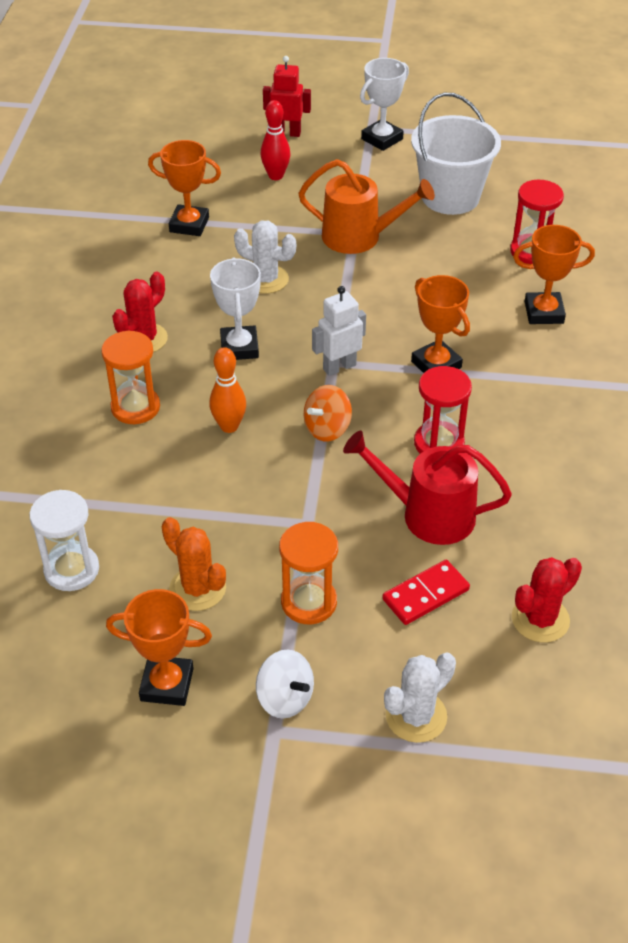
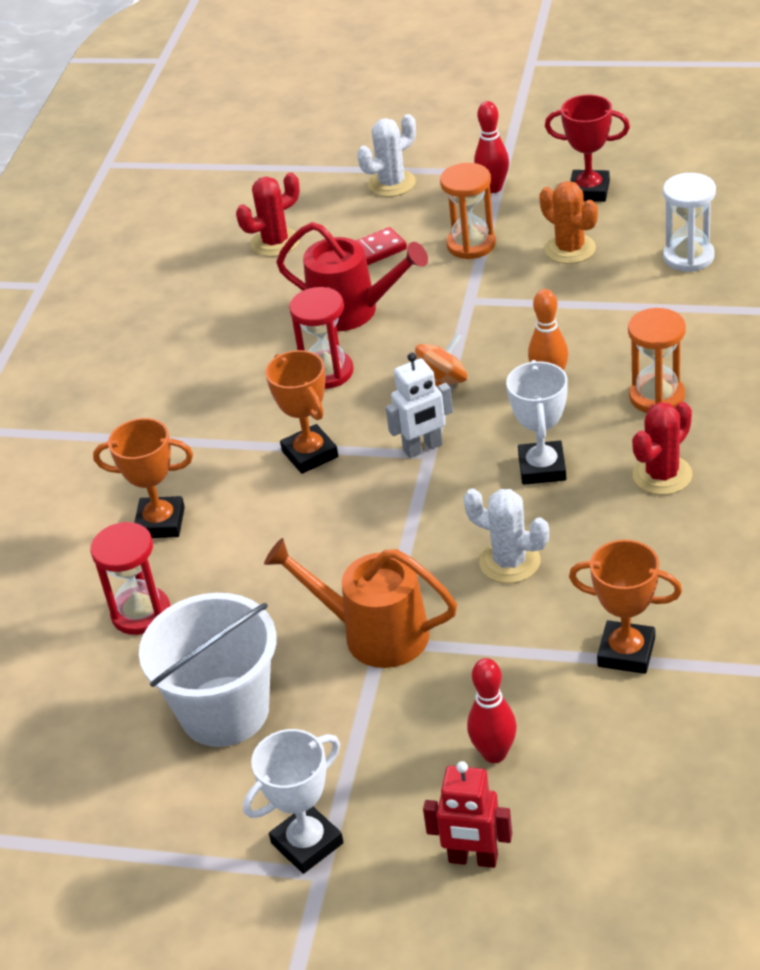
camera: 170 degrees left, 5 degrees down
orange trophy [106,589,212,706] -> red trophy [545,94,630,202]
white spinning top [256,649,314,719] -> red bowling pin [474,101,509,193]

